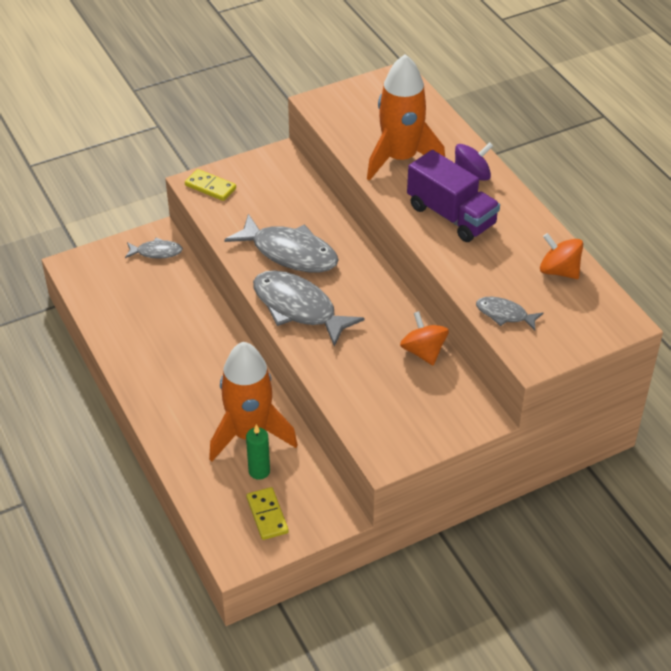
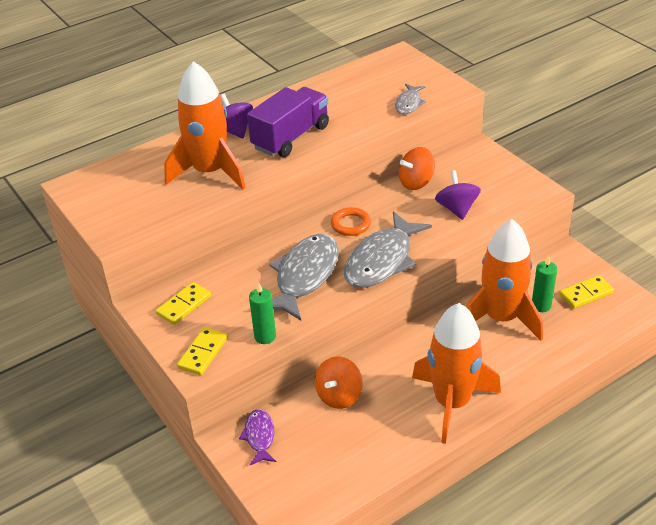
camera: 95 degrees left, 5 degrees down
grey fish [125,238,183,259] -> purple fish [239,409,276,465]
orange spinning top [540,233,583,279] -> orange spinning top moved to [315,357,363,409]
none -> yellow domino [156,282,211,325]
none -> green candle [249,282,276,344]
none -> orange ring [331,207,371,236]
none -> orange rocket [412,303,501,444]
none -> purple spinning top [435,170,481,220]

